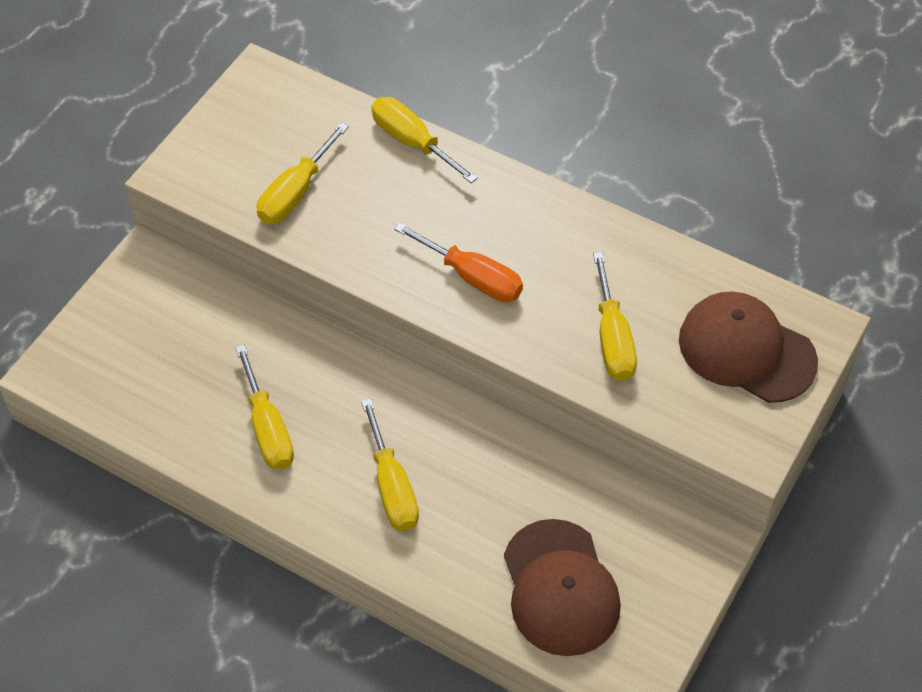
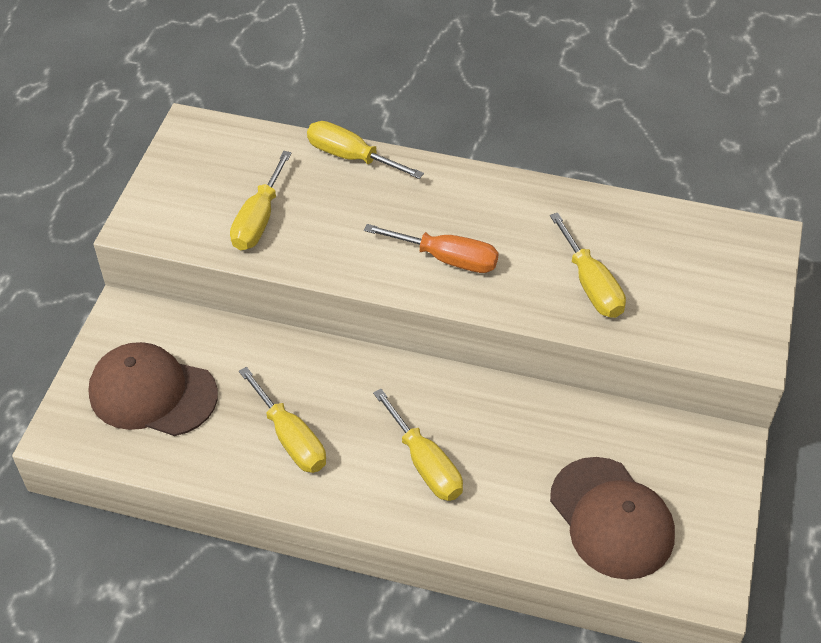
camera: 15 degrees left, 5 degrees down
brown cap [679,292,818,403] -> brown cap moved to [88,342,218,436]

